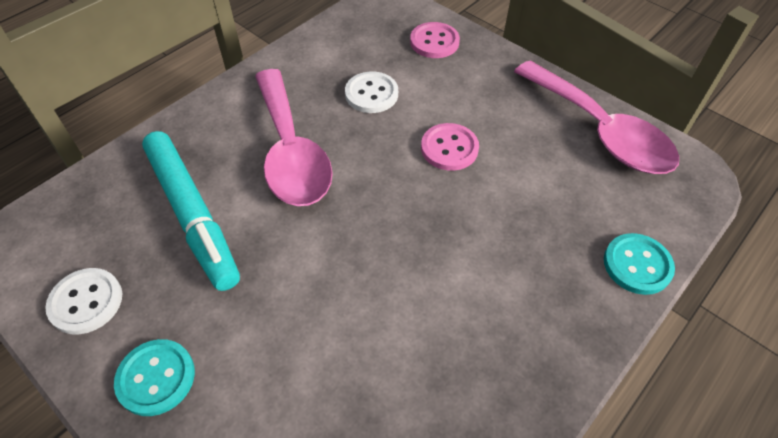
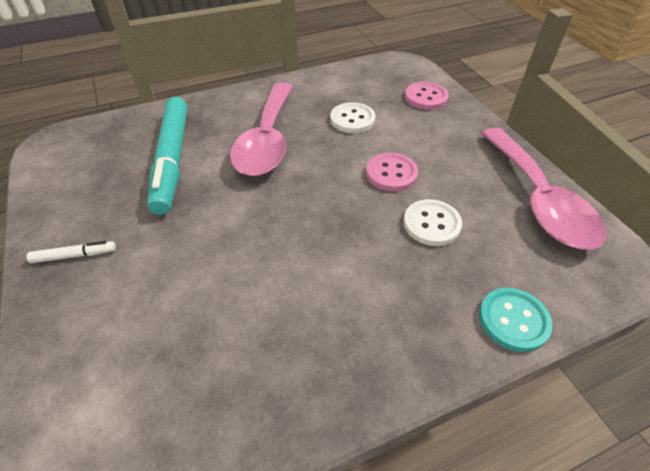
camera: 25 degrees right, 5 degrees down
white button [45,268,122,335] -> white button moved to [403,199,462,246]
turquoise button [114,339,195,416] -> white marker [27,241,116,263]

